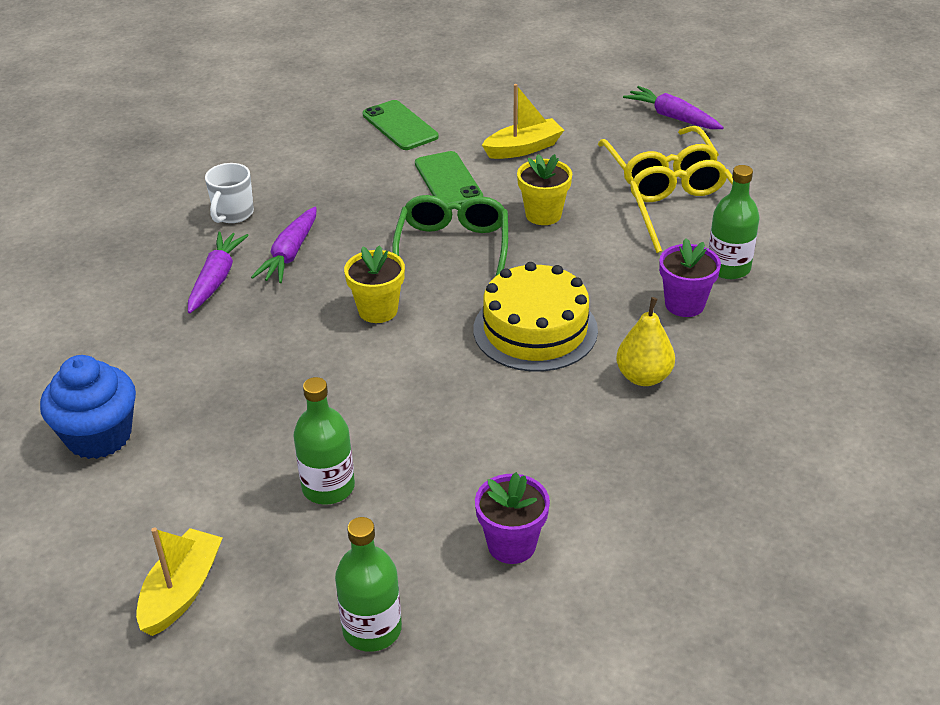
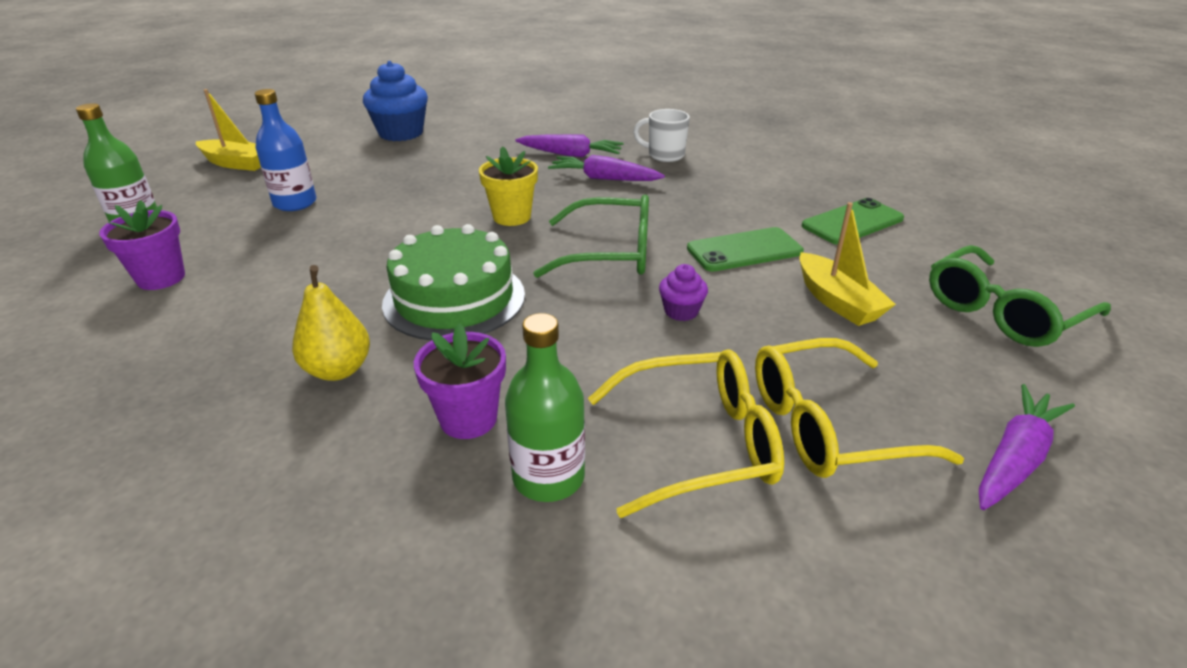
camera: 90 degrees right, 5 degrees down
green bottle [293,377,355,505] -> blue bottle [255,89,316,211]
yellow cake [473,262,598,372] -> green cake [382,224,525,340]
yellow flower pot [517,154,572,225] -> purple cupcake [659,264,708,321]
none -> green glasses [929,245,1111,347]

